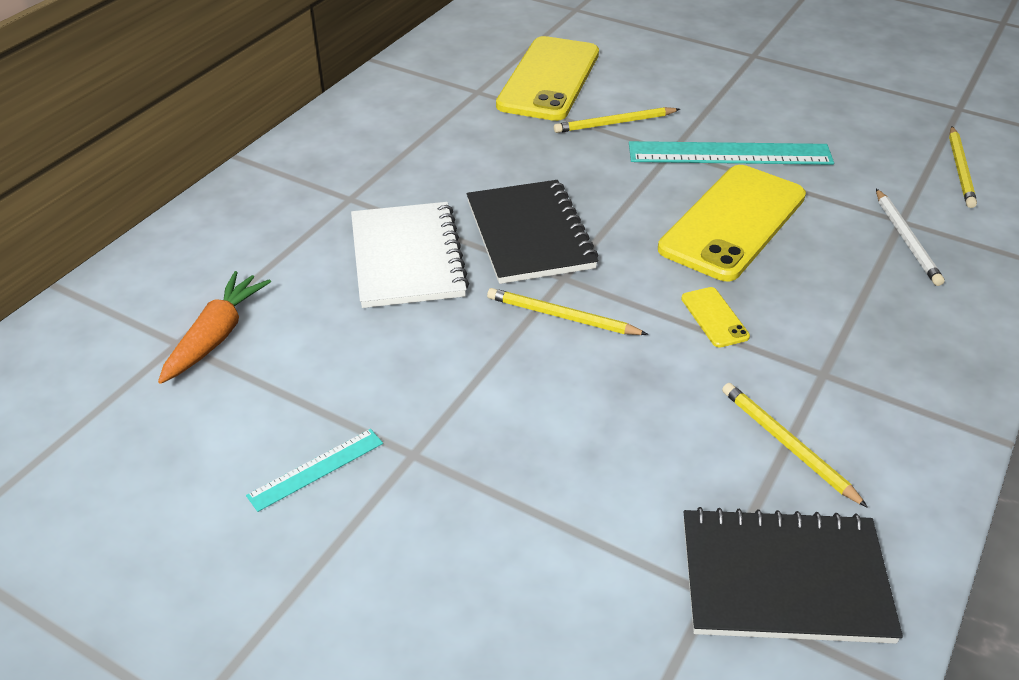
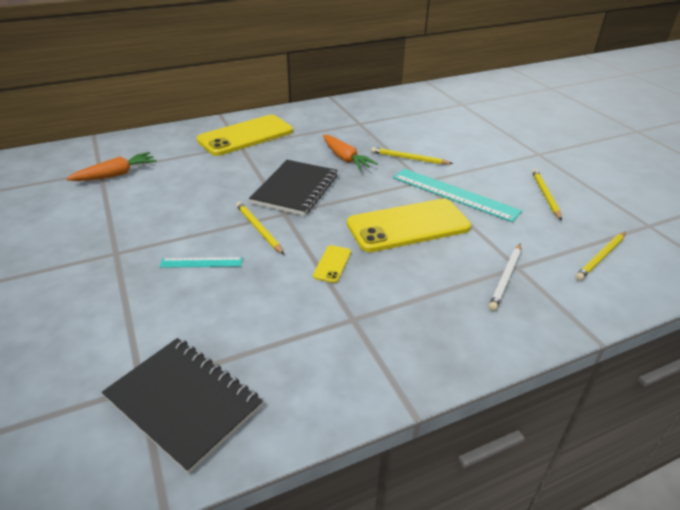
camera: 35 degrees right, 5 degrees down
turquoise ruler [246,429,383,512] -> turquoise ruler moved to [160,257,243,268]
white notebook [351,202,469,308] -> none
yellow phone [496,36,599,121] -> yellow phone moved to [197,115,293,156]
yellow pencil [722,383,868,508] -> yellow pencil moved to [532,169,562,221]
none -> orange carrot [323,135,378,171]

